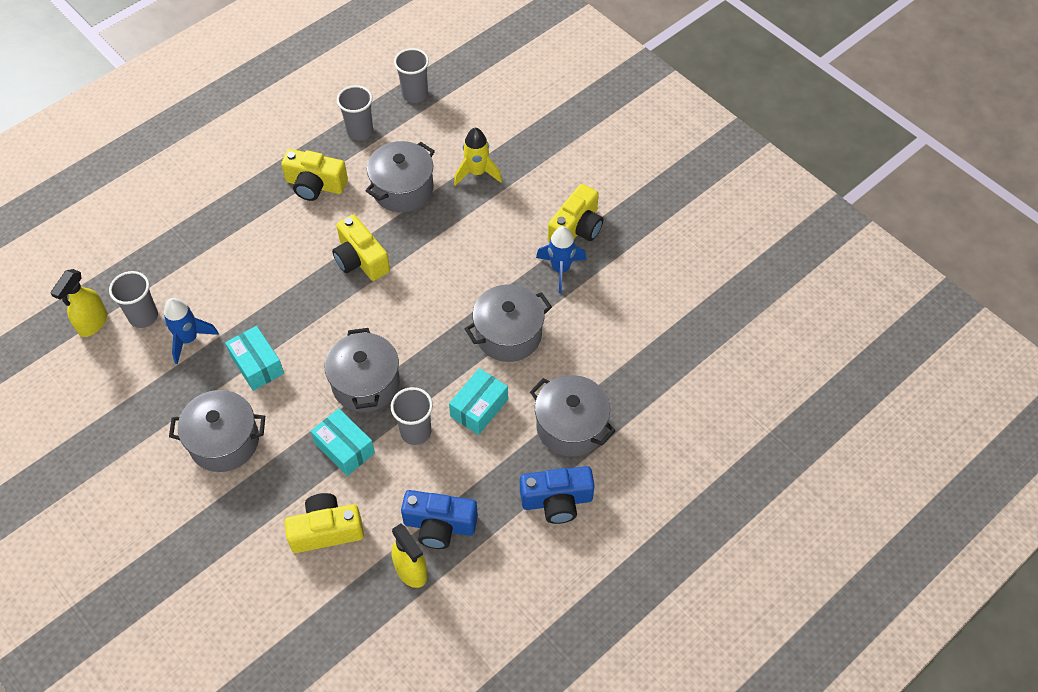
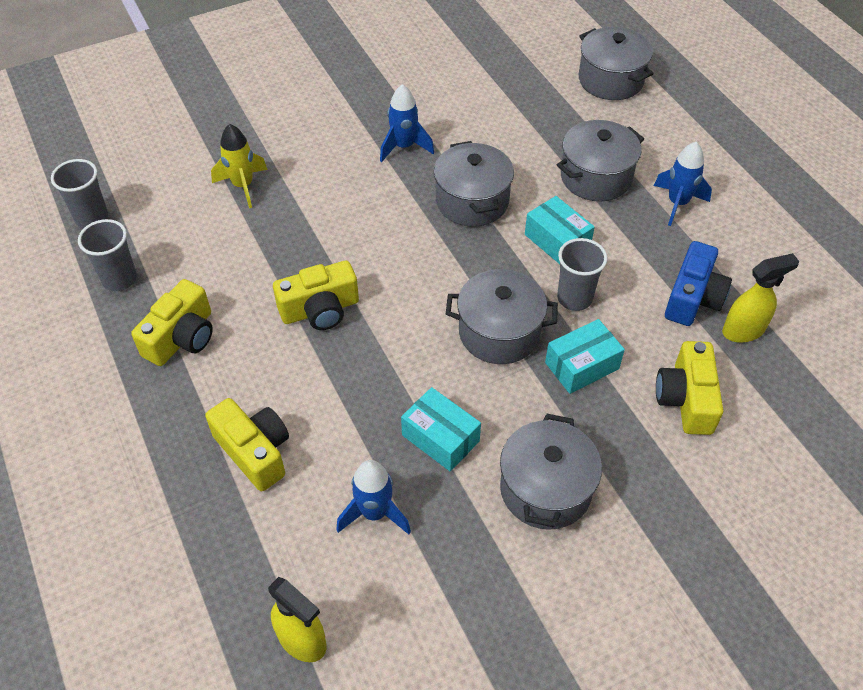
camera: 75 degrees left, 5 degrees down
grey cup [109,271,158,328] -> none
turquoise box [225,326,284,391] -> turquoise box turned 60 degrees clockwise [401,387,481,472]
grey pot [366,141,435,212] -> grey pot moved to [579,27,654,100]
blue camera [520,466,595,524] -> blue rocket [654,142,712,226]
yellow camera [548,184,603,242] -> yellow camera moved to [205,398,289,491]

